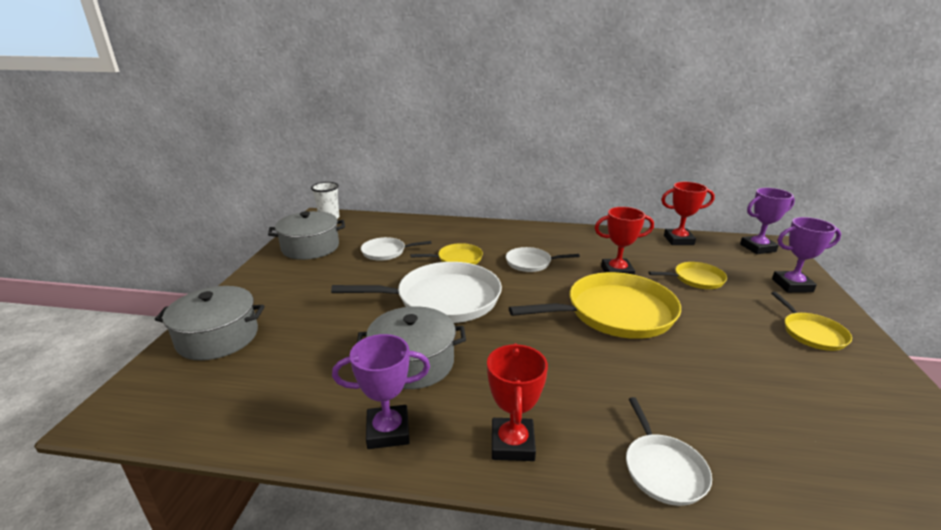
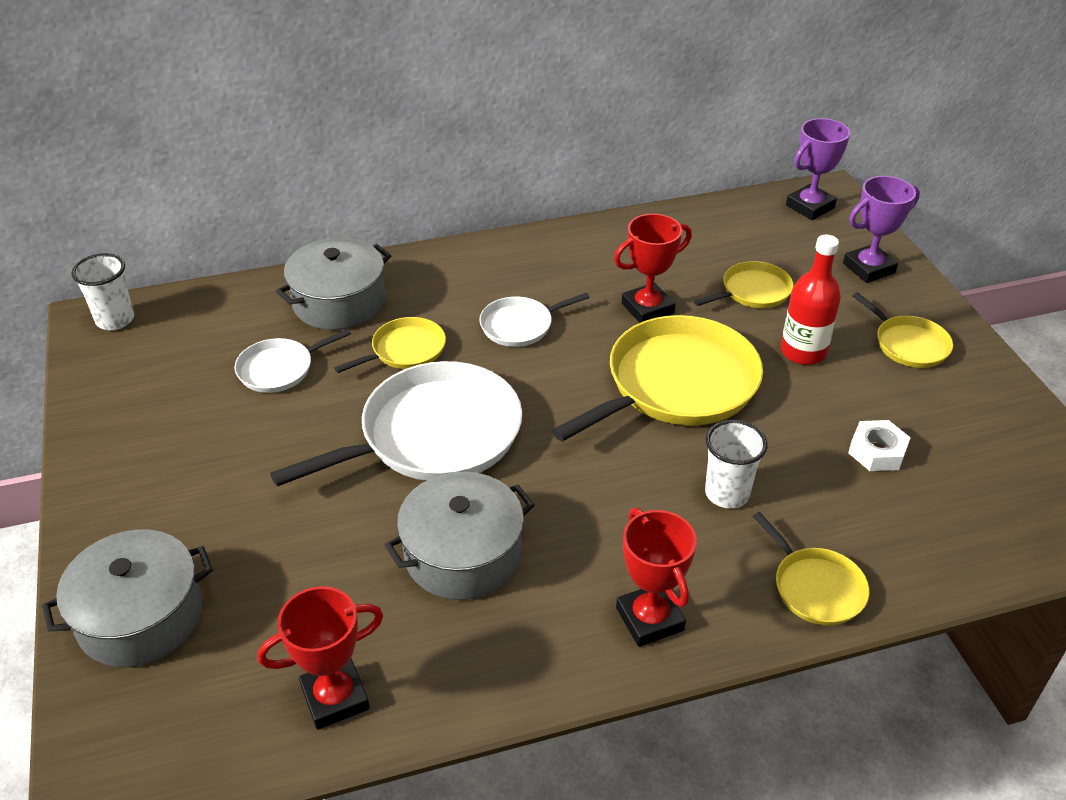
camera: 25 degrees left, 15 degrees up
grey pot [268,211,345,260] -> grey pot moved to [276,238,391,330]
purple trophy [332,334,430,449] -> none
white pan [626,397,712,506] -> yellow pan [753,512,869,625]
red trophy [661,182,715,245] -> red trophy moved to [258,586,383,730]
none -> white cup [705,420,767,508]
none -> red bottle [781,235,841,365]
none -> white nut [848,420,911,471]

